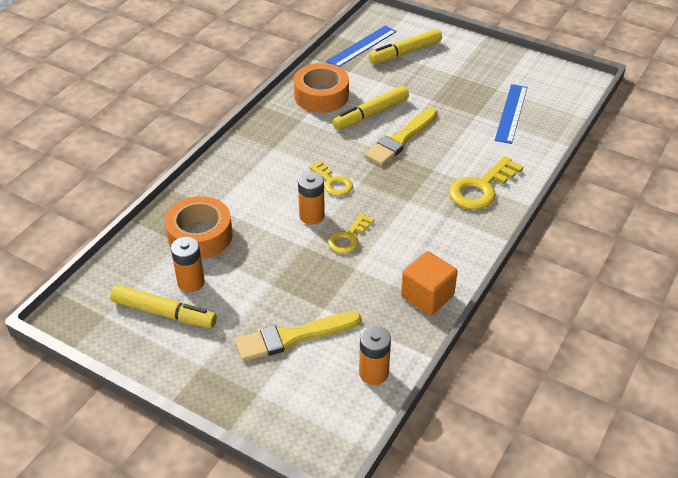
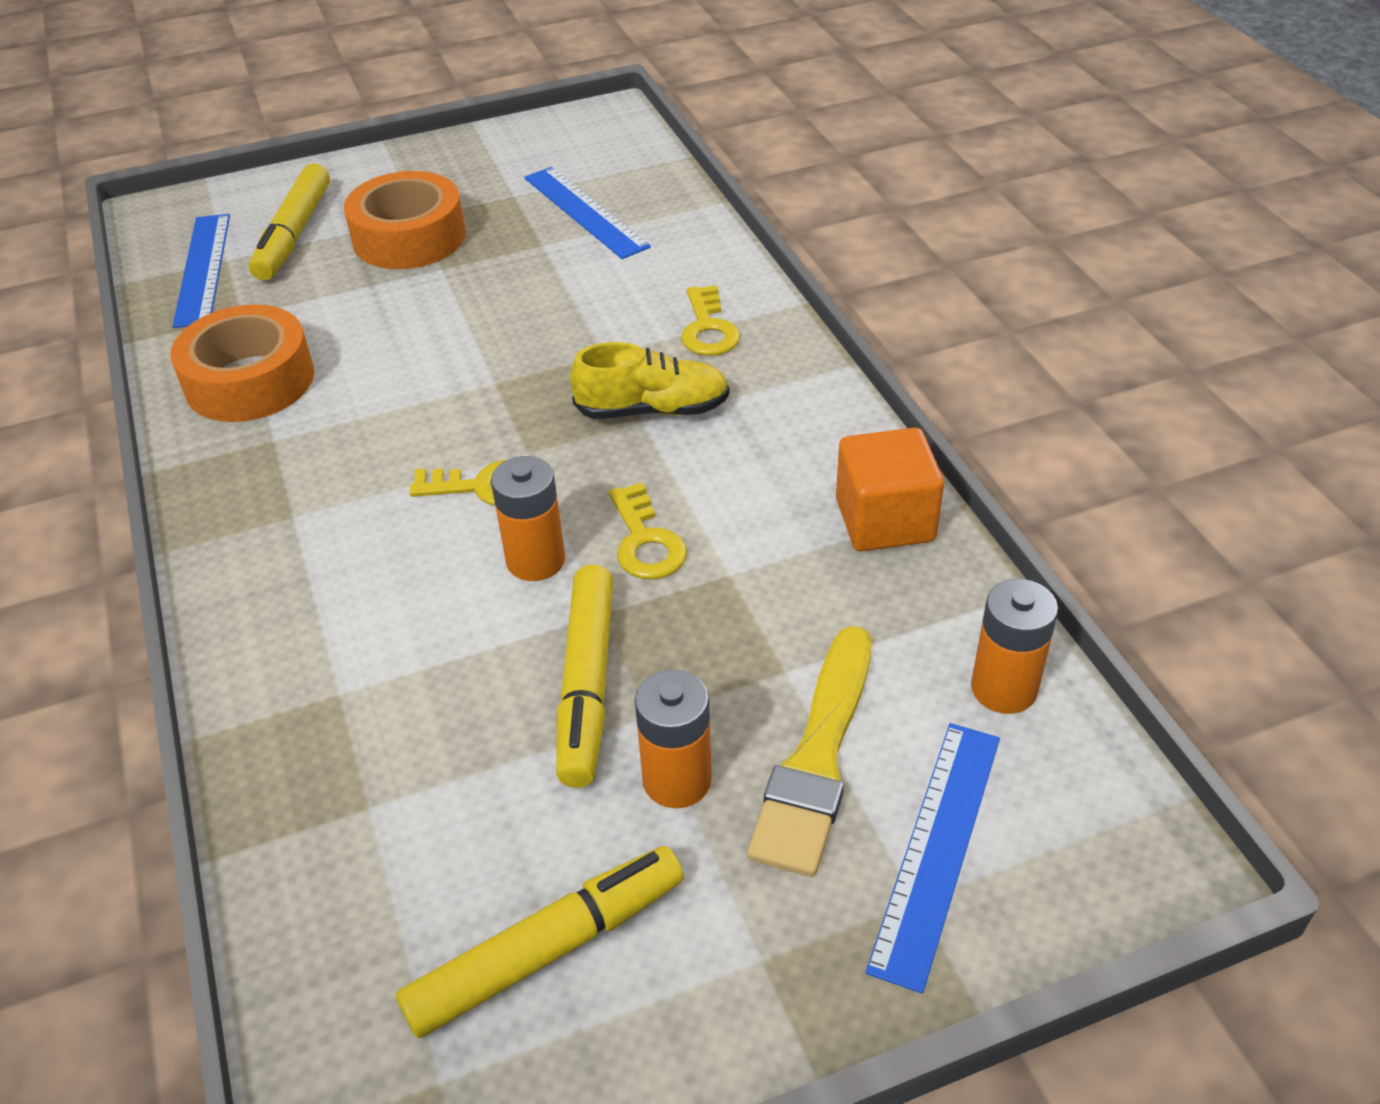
camera: 50 degrees left, 0 degrees up
orange tape [165,196,233,259] -> orange tape moved to [344,171,466,269]
orange battery [171,237,205,292] -> orange battery moved to [635,669,712,808]
yellow marker [332,86,409,130] -> yellow marker moved to [556,565,613,788]
yellow brush [364,108,438,166] -> none
yellow key [449,156,523,210] -> yellow key [681,285,740,356], size x0.63
none -> yellow shoe [570,342,730,419]
none -> blue ruler [866,723,1000,994]

